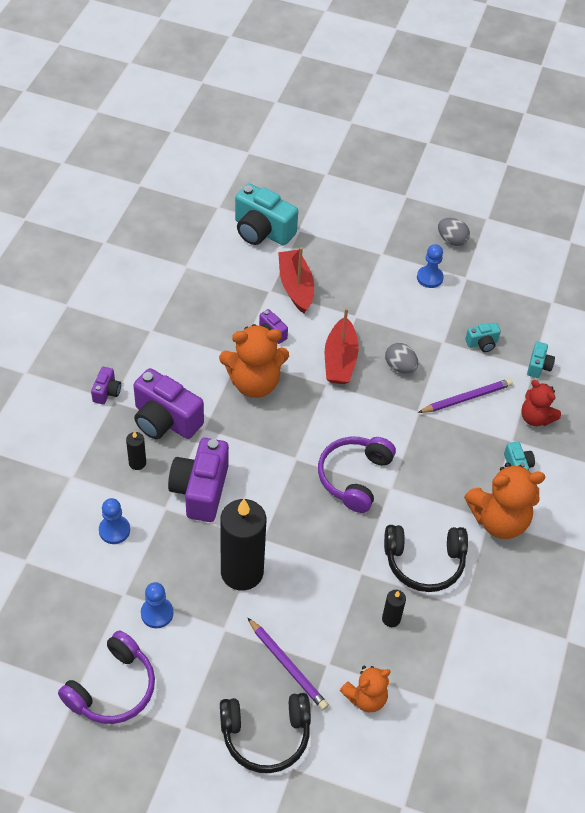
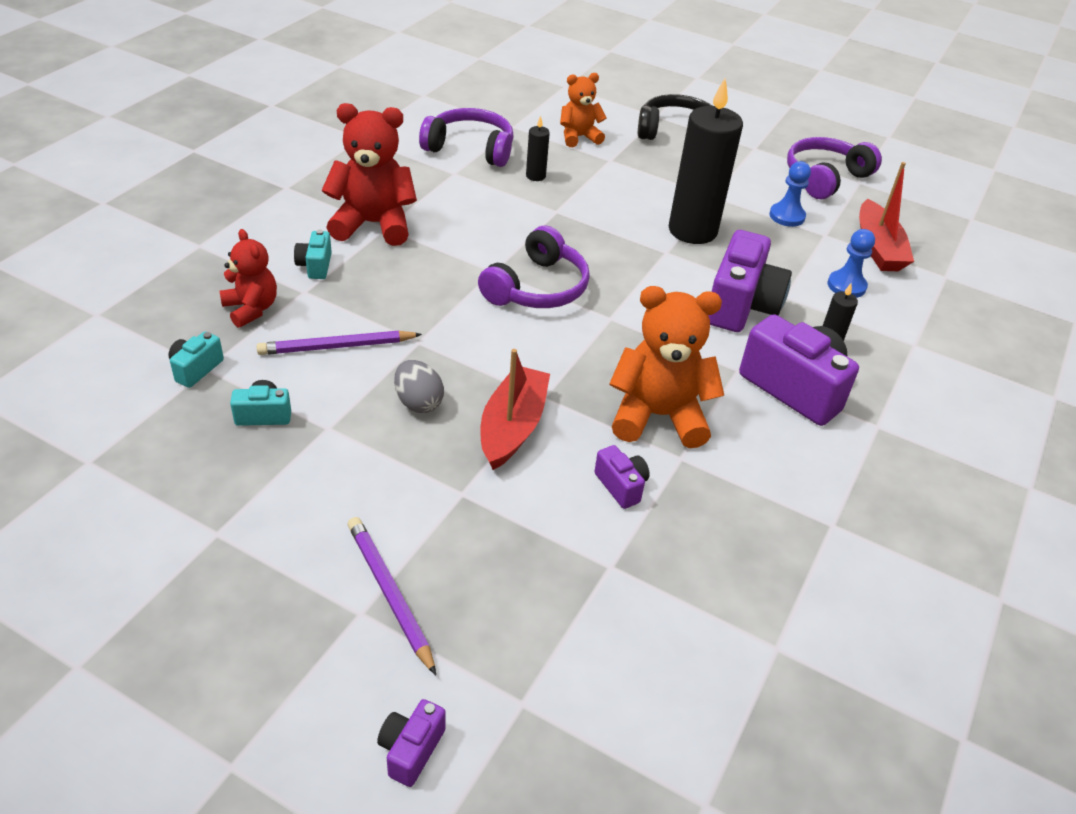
camera: 170 degrees left, 10 degrees down
purple camera [91,367,121,405] -> purple camera moved to [377,699,446,787]
turquoise camera [235,183,298,246] -> none
purple pencil [247,617,329,710] -> purple pencil moved to [348,517,436,675]
red boat [278,247,314,313] -> red boat moved to [859,162,914,271]
black headphones [384,525,468,592] -> none
blue pawn [417,244,444,288] -> none
grey egg [438,218,470,246] -> none
orange teddy bear [464,463,545,539] -> red teddy bear [321,103,417,246]
none -> purple headphones [419,108,514,167]

